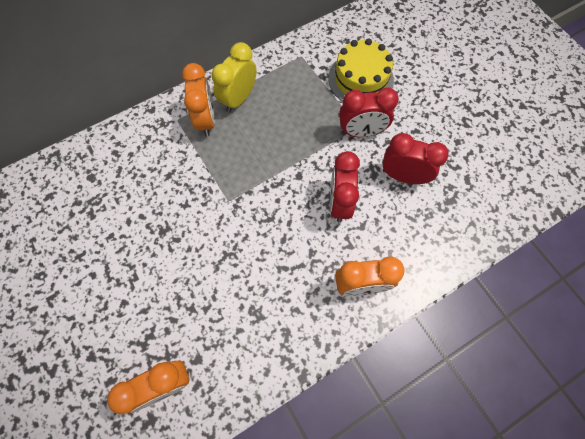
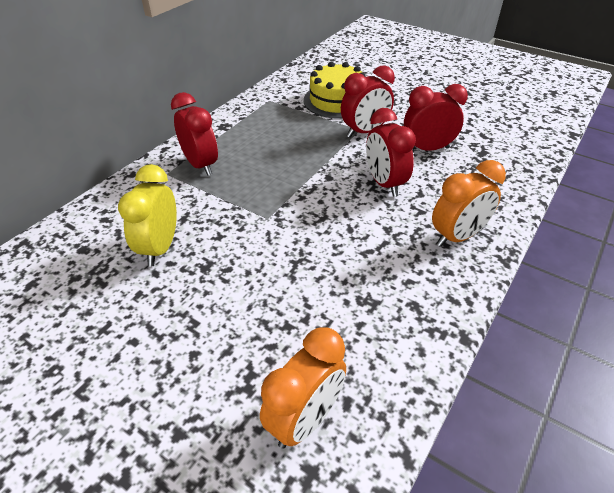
camera: 25 degrees left, 25 degrees down
orange clock [182,63,215,137] -> red clock [171,92,218,176]
yellow clock [212,42,257,113] -> yellow clock moved to [118,164,177,266]

